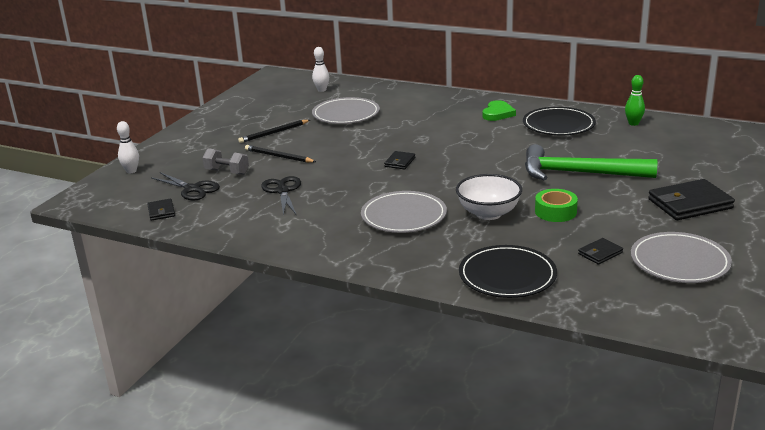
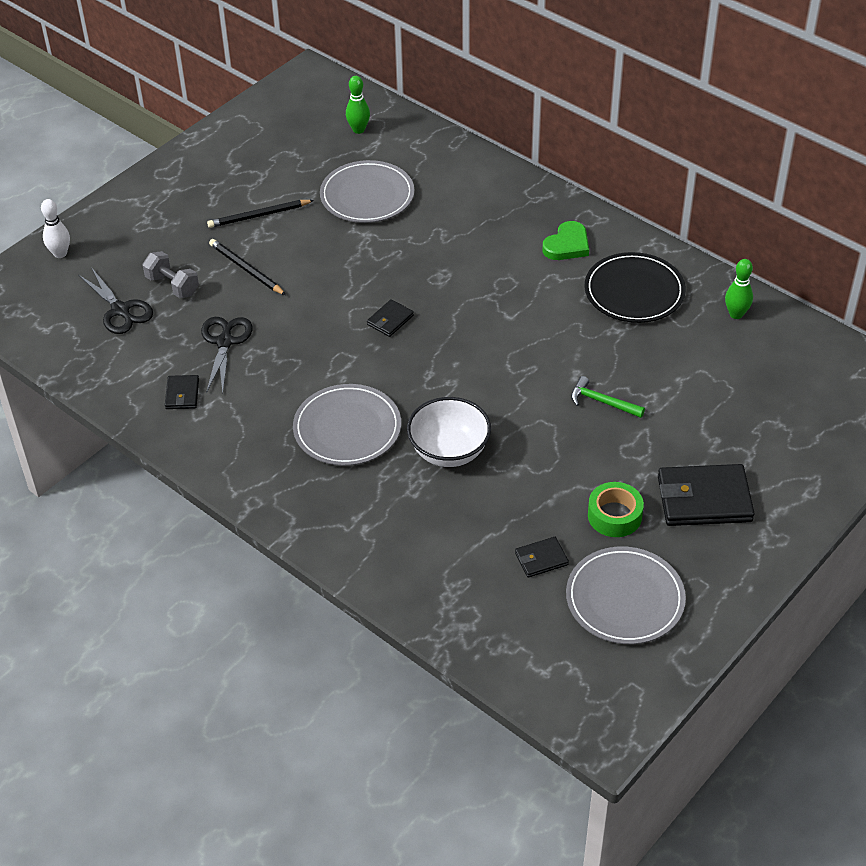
camera: 15 degrees right, 20 degrees up
black wallet [147,199,175,221] -> black wallet moved to [165,375,199,409]
white bowling pin [312,47,329,92] -> green bowling pin [346,76,370,134]
black plate [459,245,557,298] -> none
green hammer [525,144,657,180] -> green hammer [571,376,645,418], size x0.44
green tape [535,189,578,222] -> green tape moved to [588,482,644,537]

